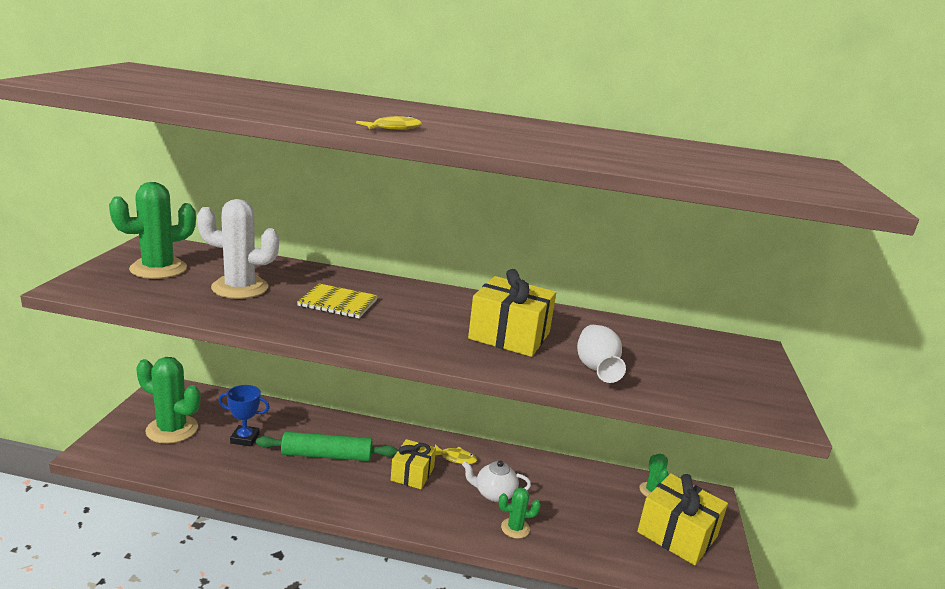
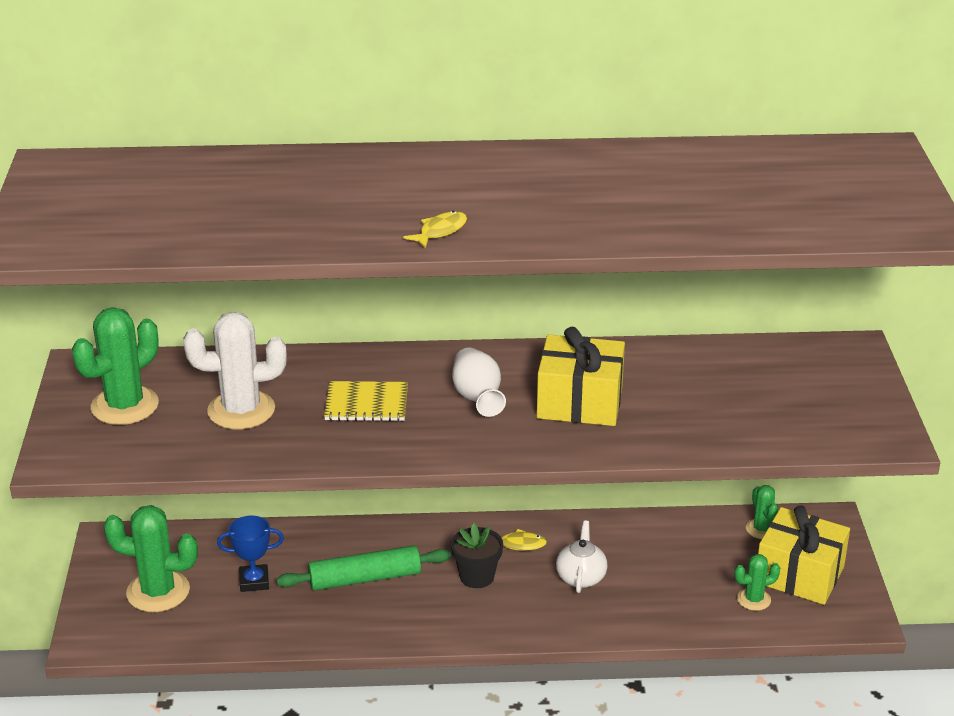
camera: 10 degrees left, 10 degrees up
yellow gift [391,439,436,489] -> black flower pot [451,523,503,588]
white teapot [462,460,531,502] -> white teapot turned 105 degrees clockwise [556,521,607,593]
green cactus [499,487,541,539] -> green cactus moved to [734,554,780,611]
white vase [577,325,626,383] -> white vase moved to [452,348,506,417]

